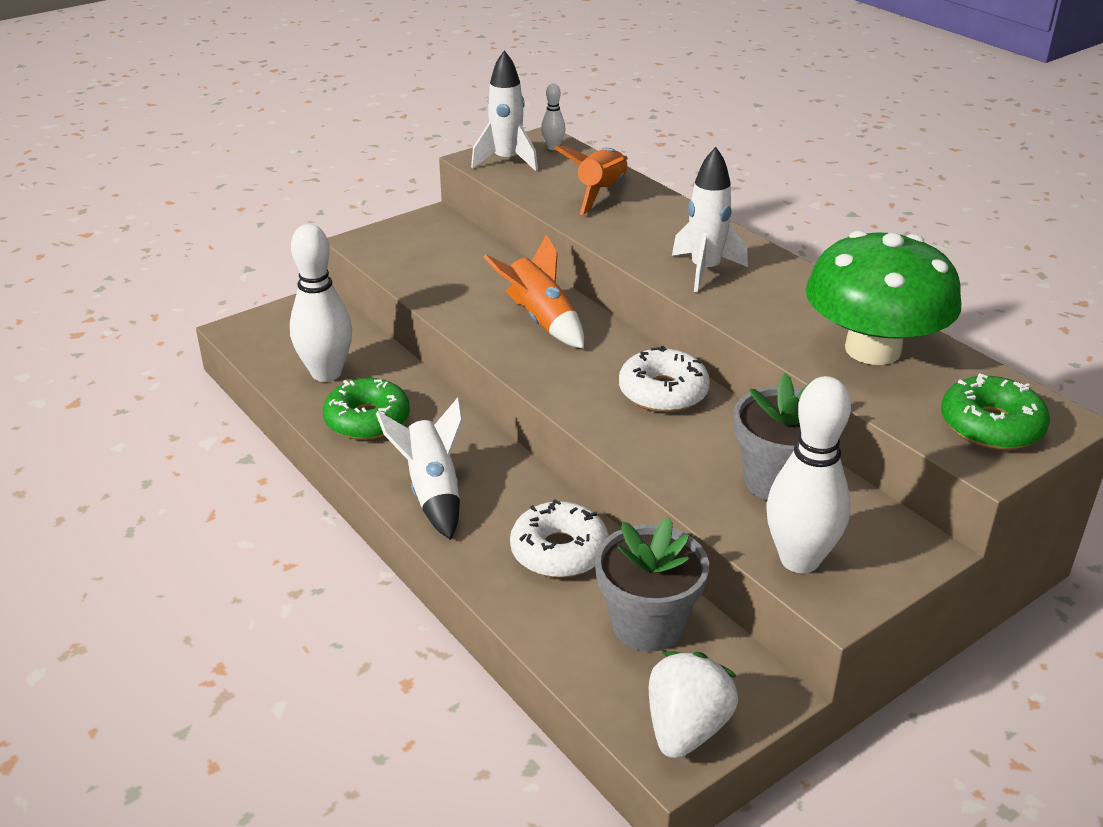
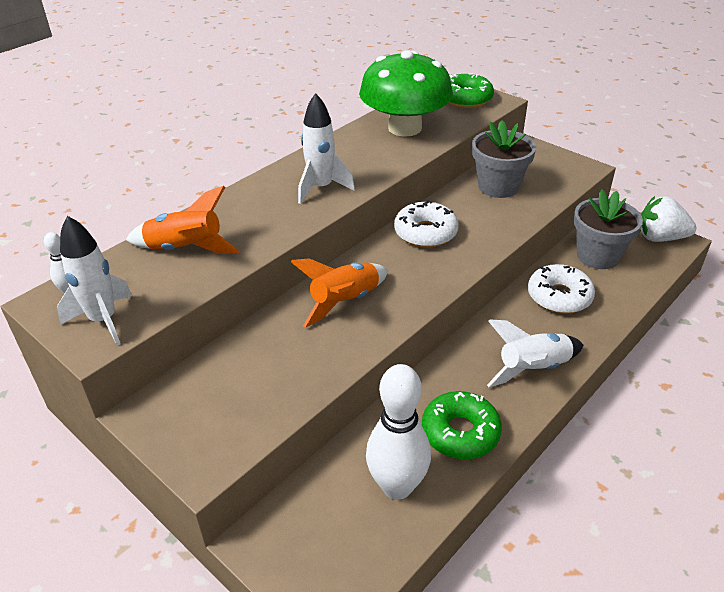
camera: 100 degrees left, 5 degrees up
white bowling pin [766,376,851,573] -> none

